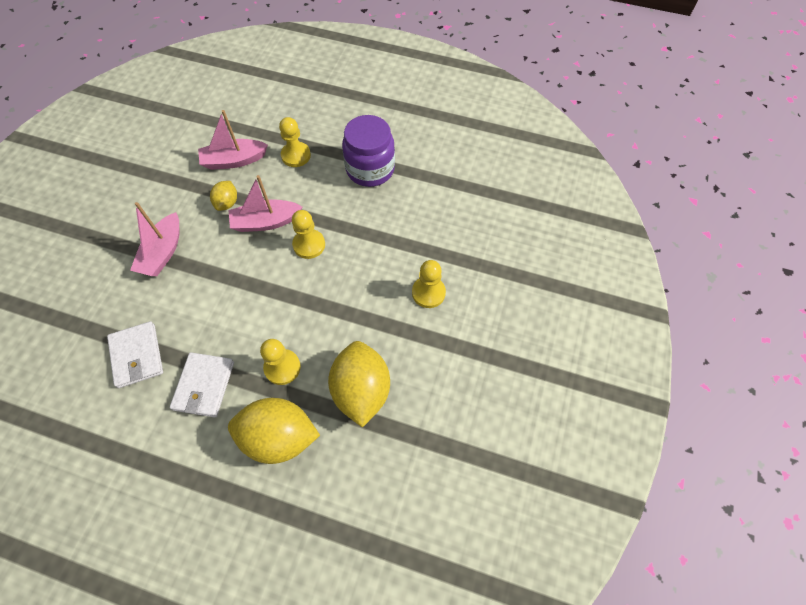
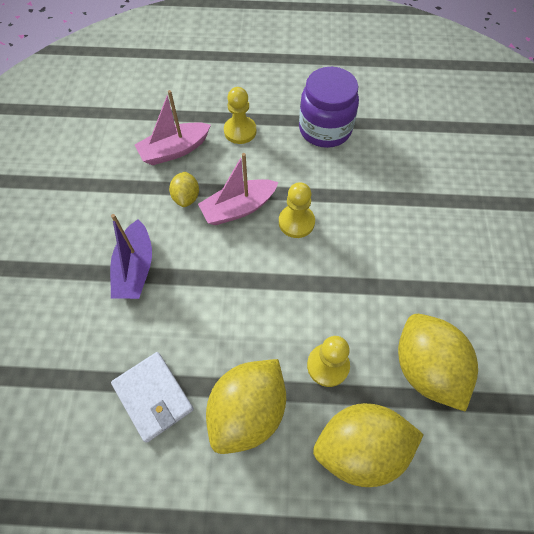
camera: 15 degrees left, 0 degrees up
pink boat [130,202,180,276] -> purple boat [110,214,152,299]
white wallet [170,352,234,417] -> yellow lemon [206,359,286,454]
yellow pawn [412,260,446,308] -> none

